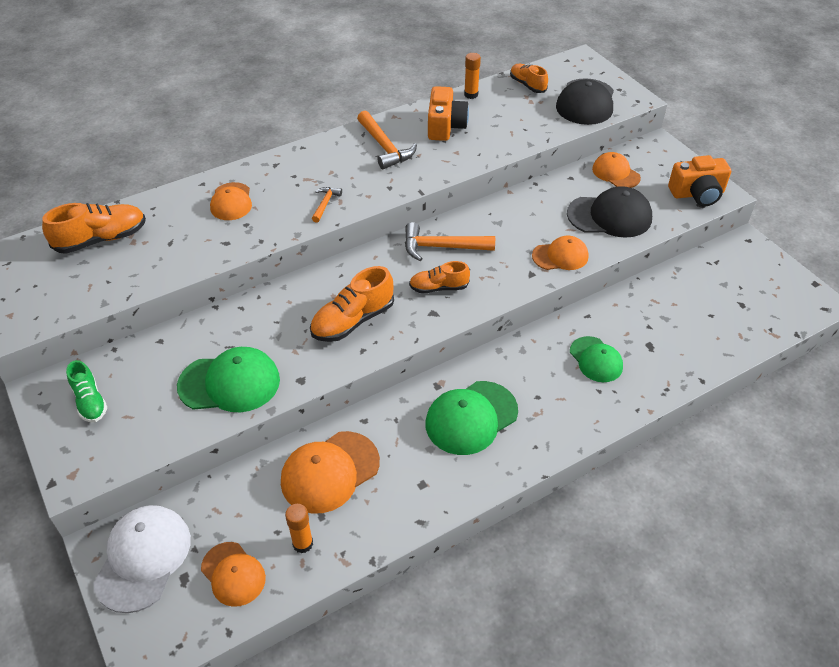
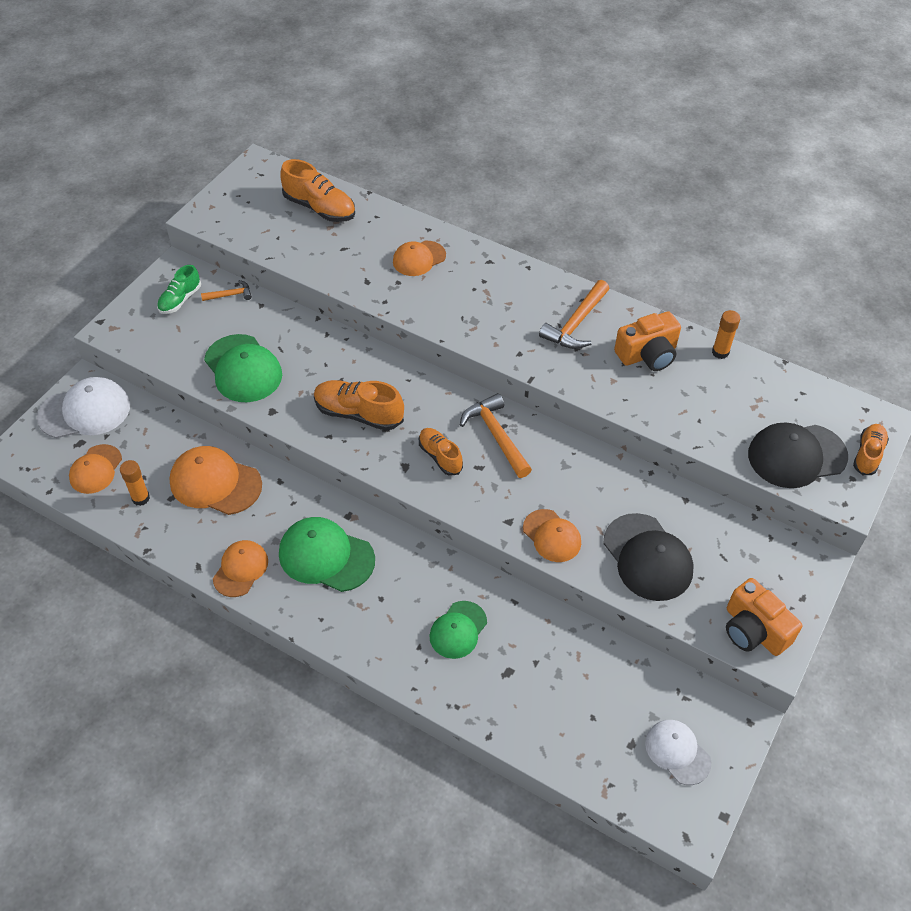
camera: 60 degrees right, 5 degrees up
orange hammer [312,187,342,223] -> orange hammer moved to [201,280,252,301]
orange shoe [510,64,548,93] -> orange shoe moved to [853,424,889,475]
orange cap [592,152,641,188] -> orange cap moved to [213,540,268,597]
none -> white cap [645,720,711,785]

